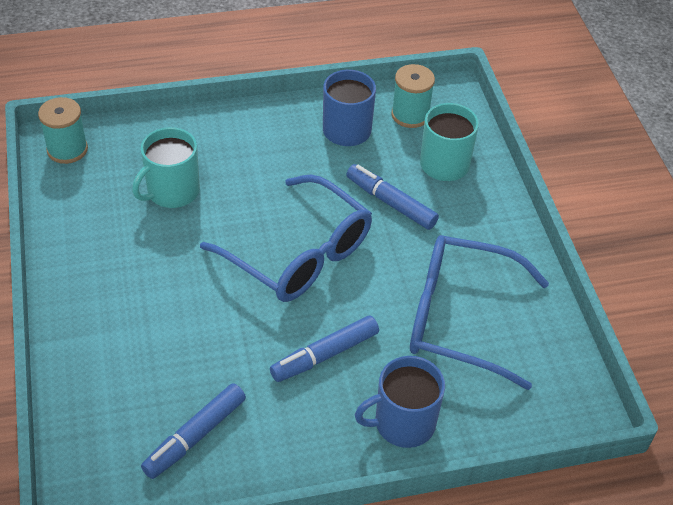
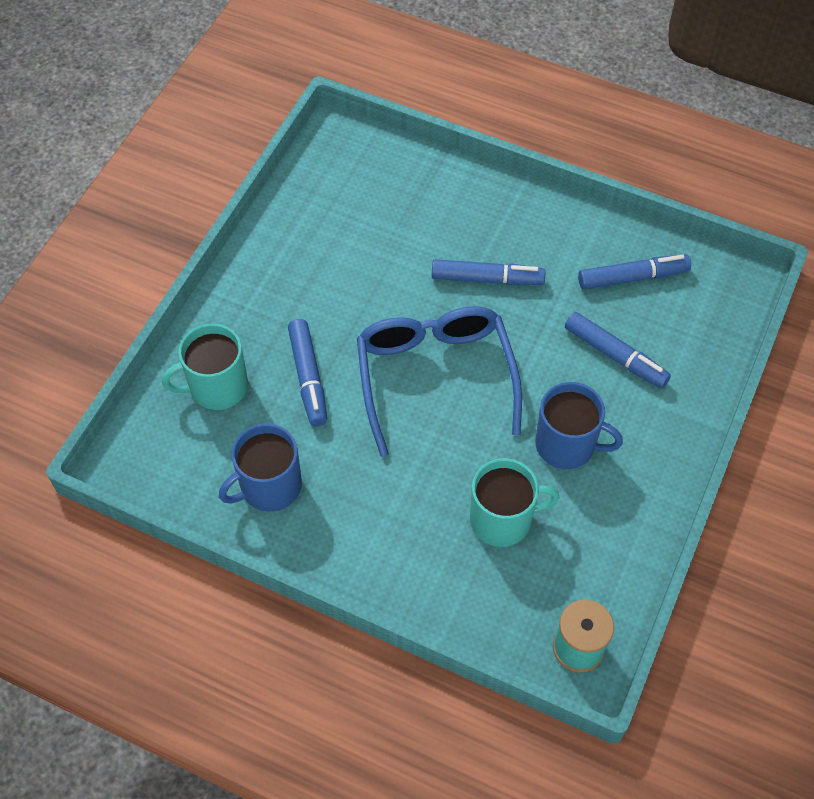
camera: 140 degrees left, 10 degrees up
blue mug [355,356,445,448] -> blue mug moved to [535,382,623,469]
turquoise spool [391,64,435,128] -> none
blue glasses [410,235,549,390] -> none
none -> blue marker [565,312,671,388]

